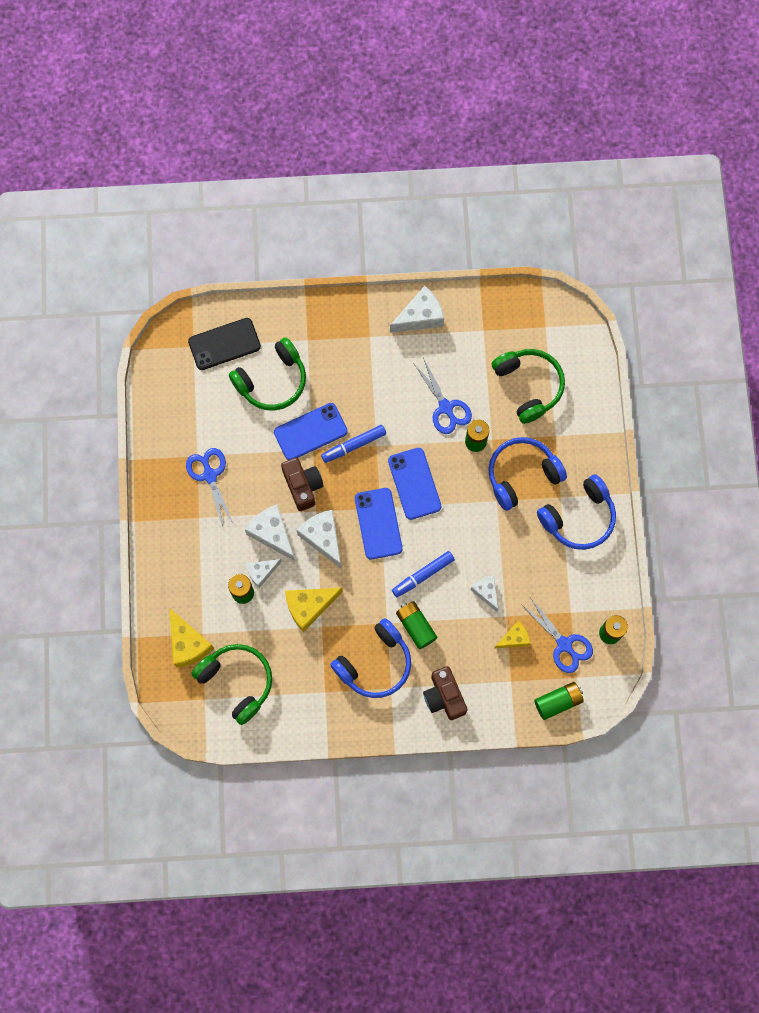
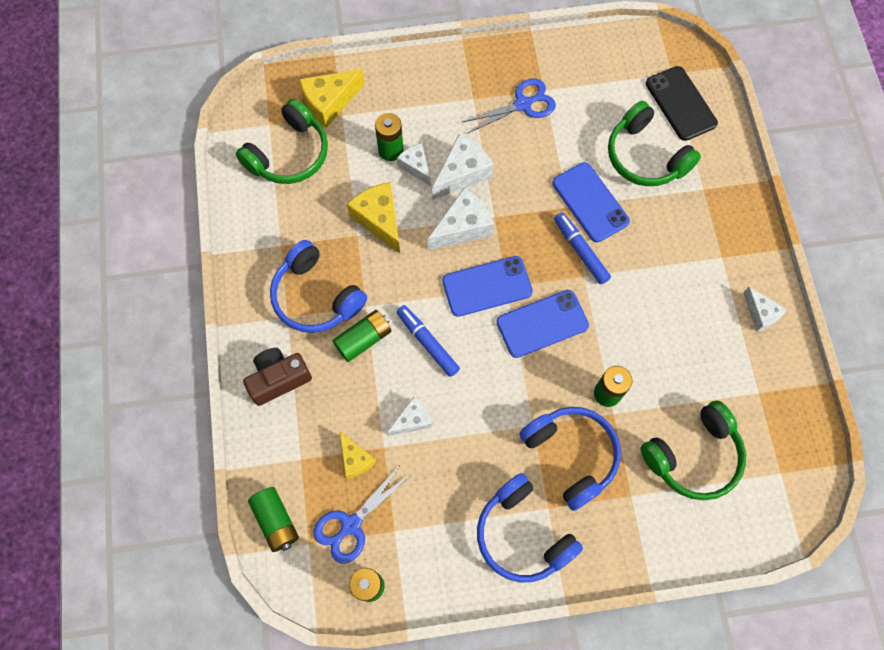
camera: 85 degrees right, 5 degrees down
brown camera [281,458,324,511] -> none
white cheese [390,286,444,333] -> white cheese [743,287,787,332], size x0.62
blue scissors [414,358,472,434] -> none

